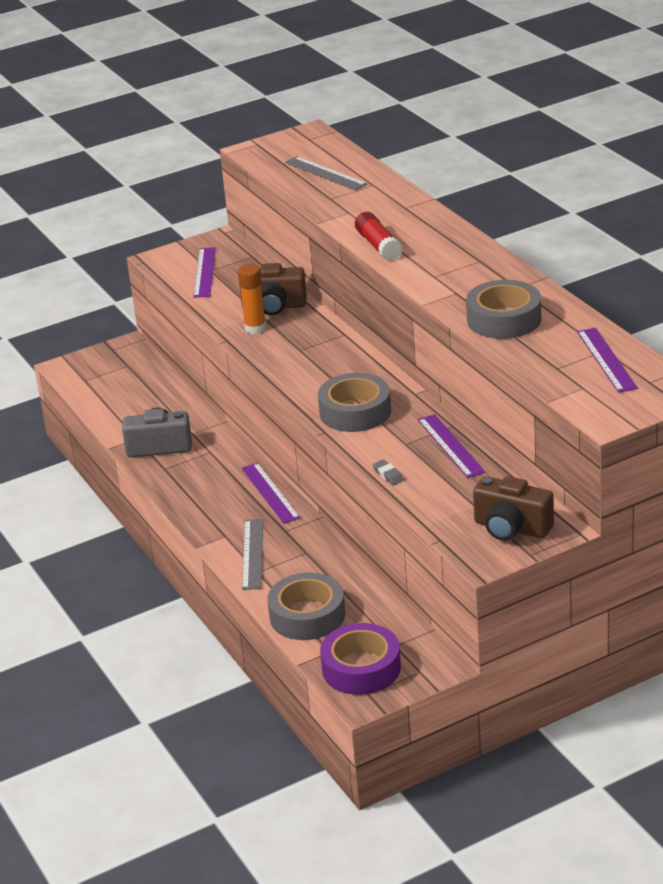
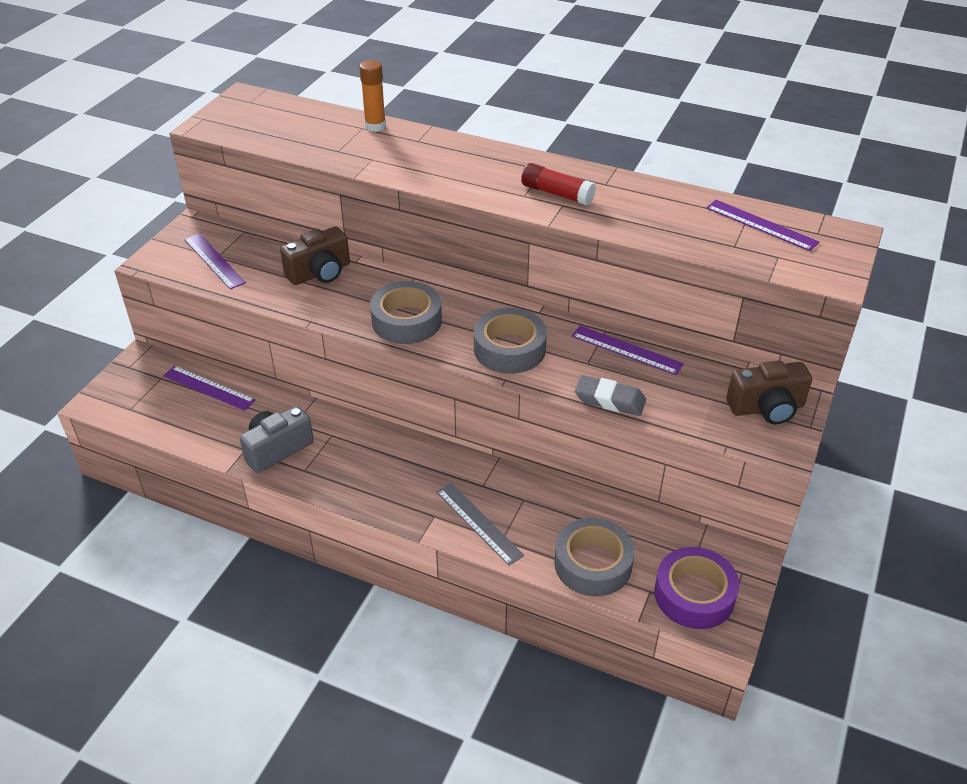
camera: 40 degrees left, 10 degrees up
orange glue stick [238,264,266,334] -> orange glue stick moved to [359,60,386,132]
purple ruler [241,463,300,524] -> purple ruler moved to [163,366,256,411]
grey ruler [285,156,367,191] -> none
red glue stick [355,212,402,261] -> red glue stick moved to [521,163,596,206]
grey eraser [373,460,404,485] -> grey eraser [575,375,646,416], size x1.88
grey tape [466,280,541,339] -> grey tape moved to [370,281,442,344]

